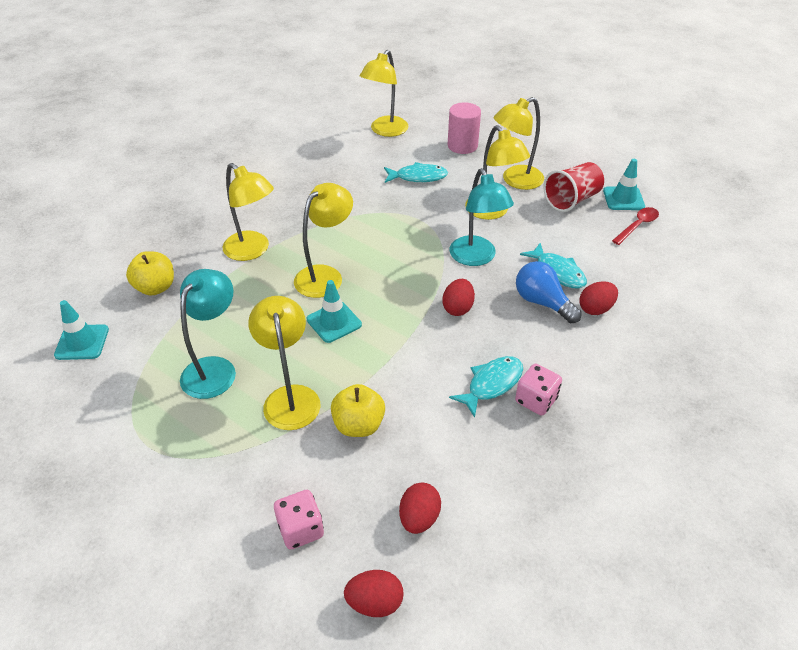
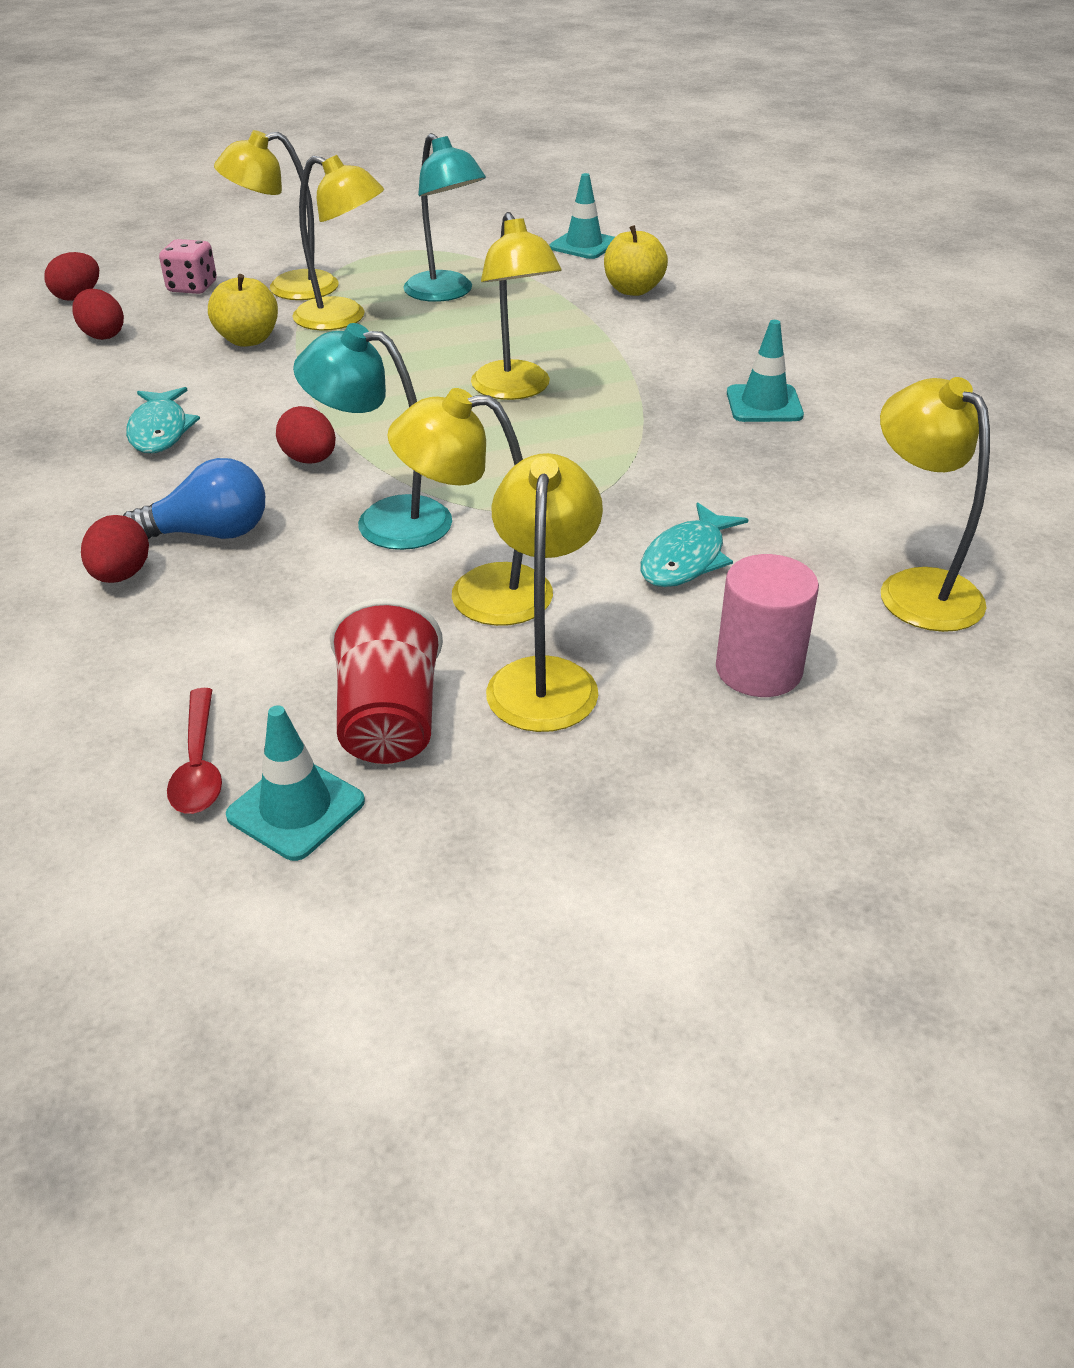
camera: 125 degrees right, 5 degrees down
yellow lamp [223,163,274,261] -> yellow lamp moved to [214,130,338,300]
turquoise traffic cone [307,280,362,343] -> turquoise traffic cone moved to [727,320,804,422]
pink dice [515,364,562,416] -> none
turquoise fish [520,243,587,289] -> none

